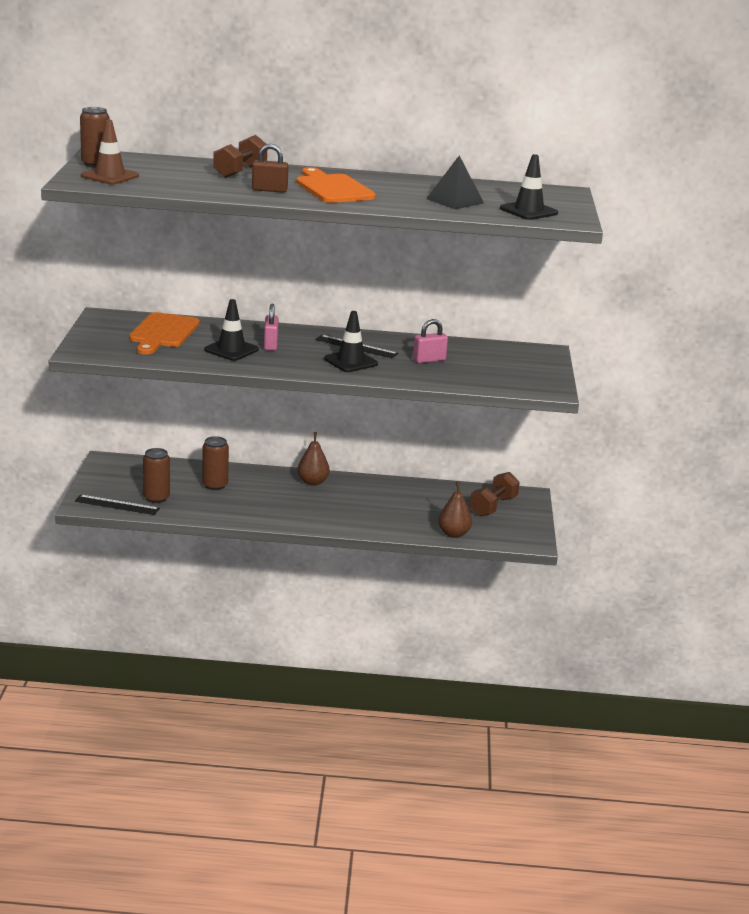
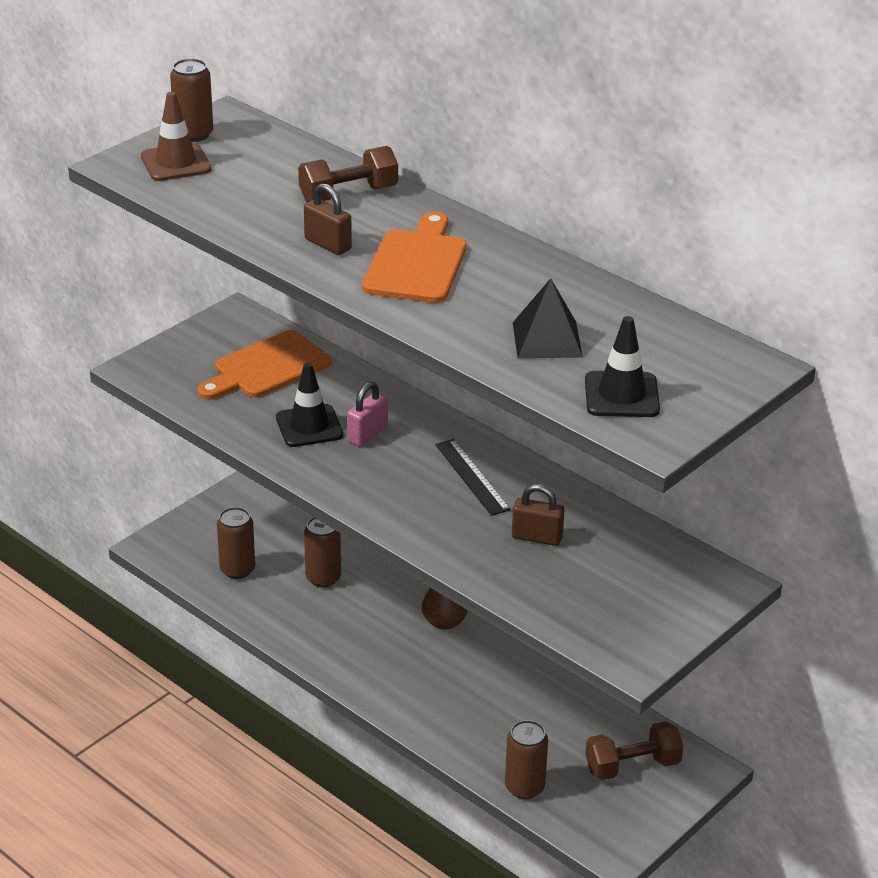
camera: 40 degrees right, 10 degrees up
black ruler [75,495,160,515] -> none
black traffic cone [324,311,378,372] -> none
pink padlock [413,319,448,363] -> brown padlock [512,484,564,546]
brown pear [438,482,472,538] -> brown can [505,720,548,799]

